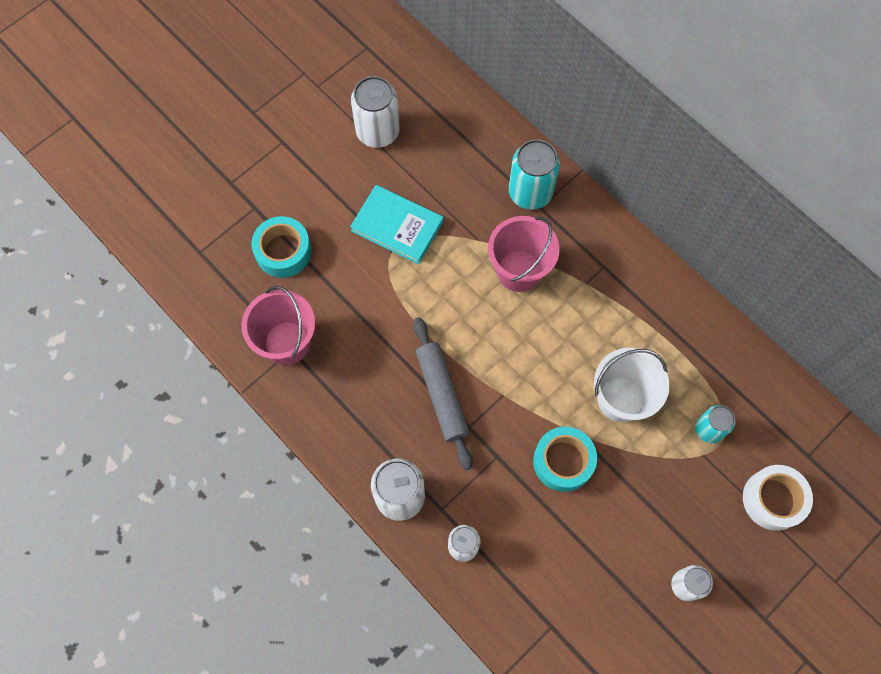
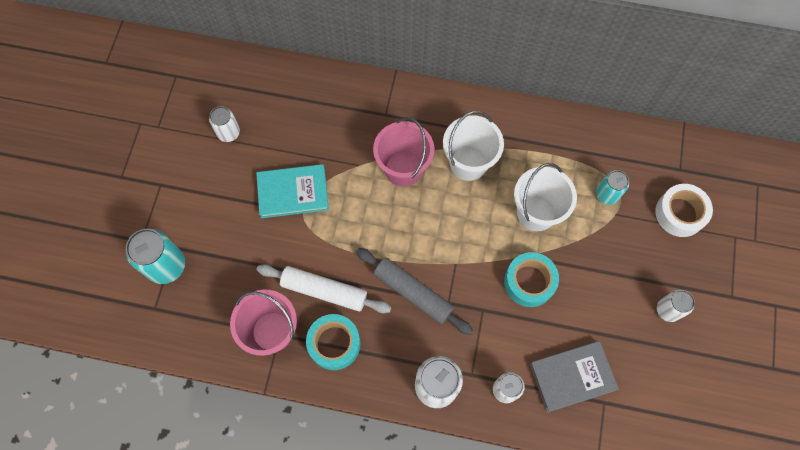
camera: 35 degrees left, 0 degrees up
turquoise tape [251,216,312,278] -> turquoise tape moved to [306,314,361,370]
white can [351,76,400,148] -> white can [209,106,240,142], size x0.61
turquoise can [509,139,560,210] -> turquoise can moved to [126,229,185,284]
none -> white rolling pin [257,264,391,313]
none -> white bucket [443,111,504,181]
none -> grey book [530,341,619,413]

